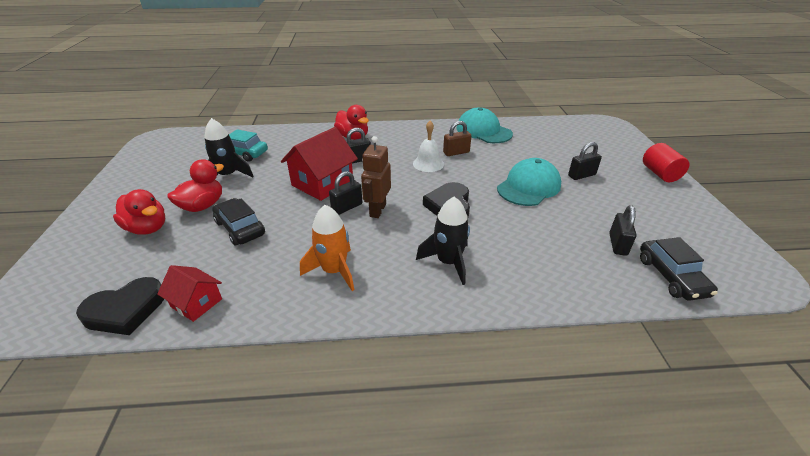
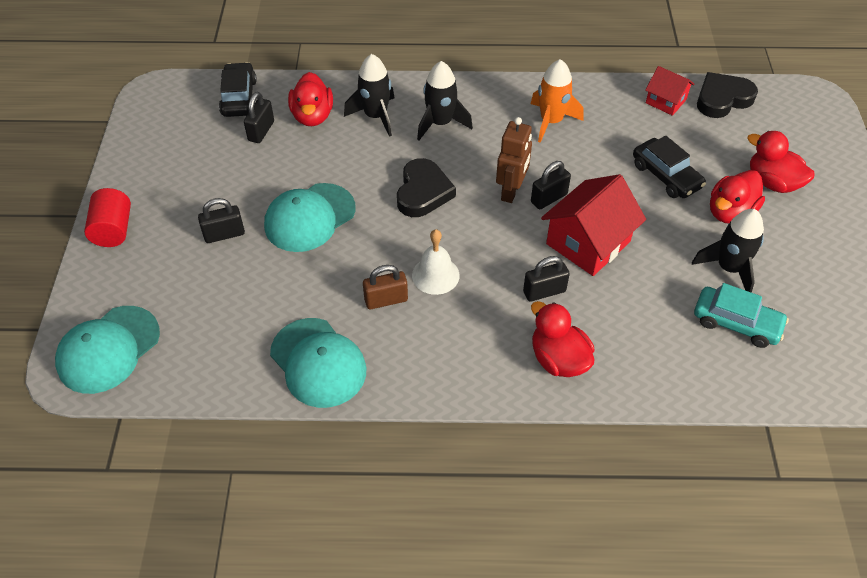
camera: 175 degrees left, 15 degrees up
none -> turquoise cap [55,306,160,394]
none -> red duck [288,72,333,126]
none -> black rocket [344,54,394,137]

